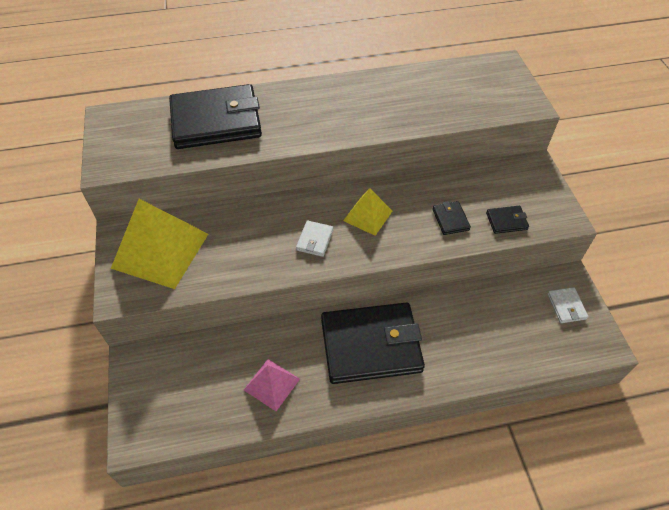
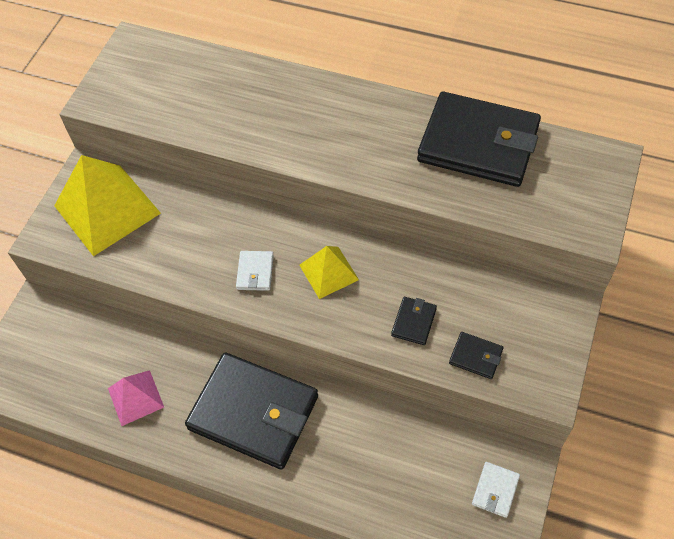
camera: 35 degrees right, 5 degrees up
black wallet [169,84,262,149] -> black wallet moved to [417,92,541,187]
white wallet [296,220,333,257] -> white wallet turned 45 degrees counterclockwise [236,251,274,291]

